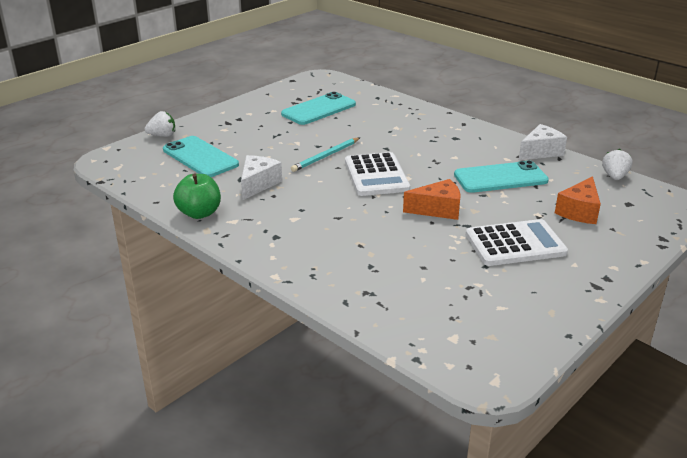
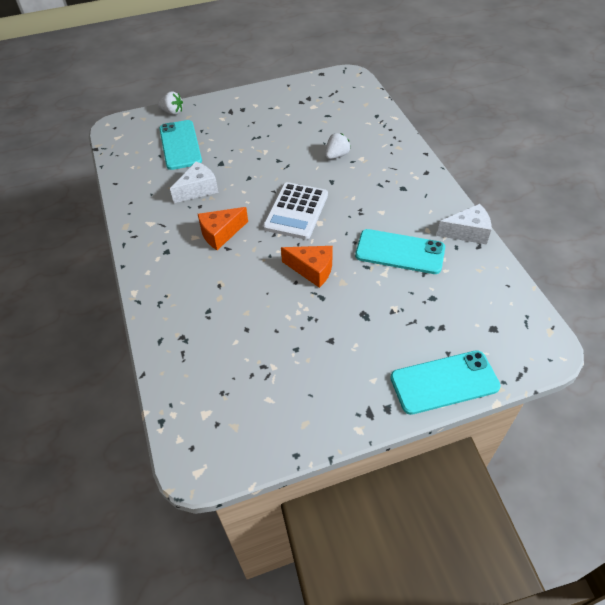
camera: 30 degrees right, 20 degrees up
green apple [173,173,221,219] -> none
turquoise phone [281,92,356,125] -> turquoise phone moved to [390,350,501,415]
turquoise pencil [291,138,360,172] -> none
white calculator [466,219,568,266] -> none
orange cheese [555,176,601,224] -> orange cheese moved to [198,207,248,250]
white strawberry [602,149,632,180] -> white strawberry moved to [325,133,351,159]

